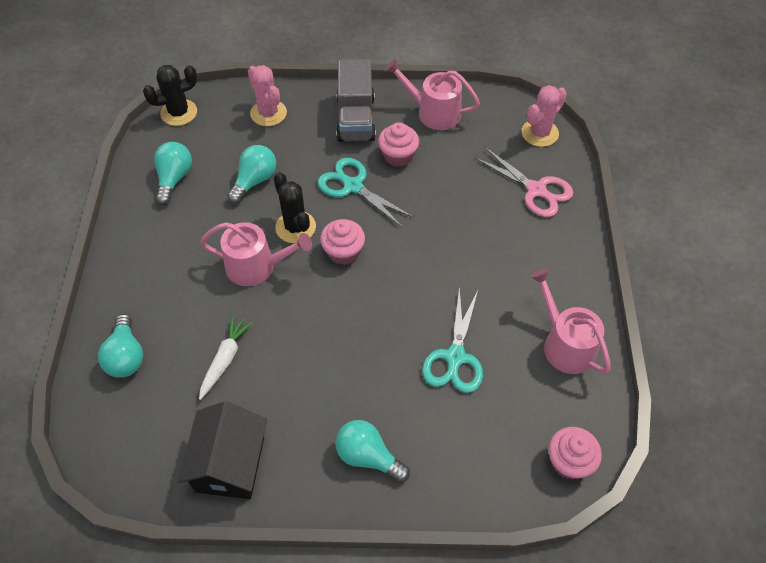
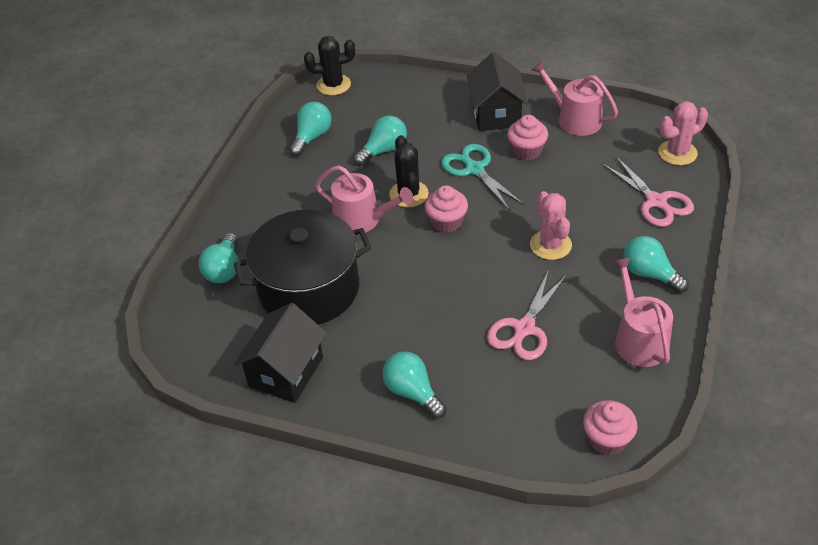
camera: 20 degrees right, 10 degrees down
white carrot [199,316,253,400] -> black pot [234,209,371,324]
pink cactus [248,65,287,126] -> pink cactus moved to [530,191,572,260]
grey truck [336,59,376,142] -> black house [467,52,528,131]
turquoise scissors [422,287,483,393] -> pink scissors [487,270,566,360]
none -> turquoise light bulb [623,236,689,293]

